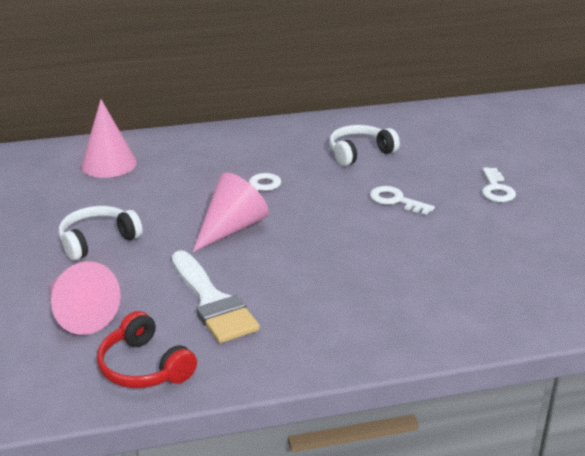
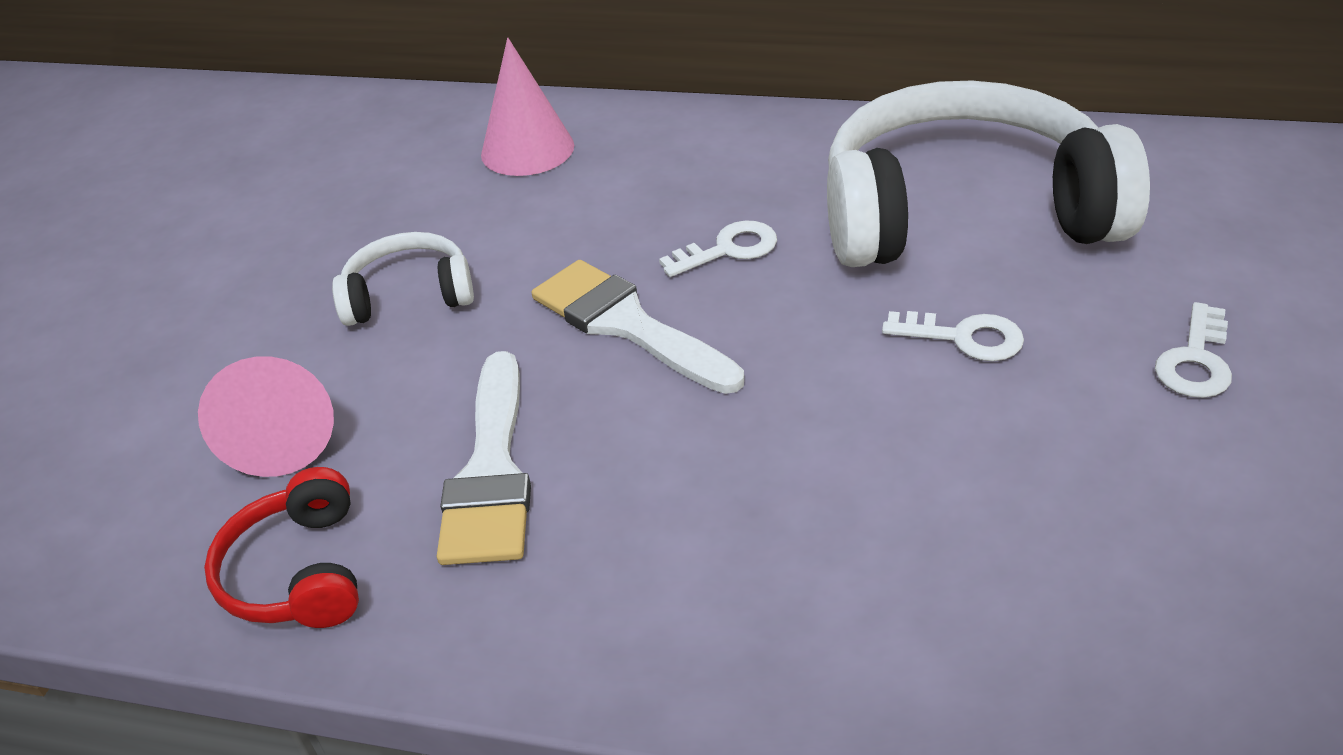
camera: 30 degrees right, 10 degrees up
pink cone [193,173,269,252] -> white brush [532,260,744,394]
white headphones [329,125,400,166] -> white headphones [827,81,1150,267], size x2.24
white key [370,186,435,215] -> white key turned 135 degrees clockwise [882,311,1024,361]

